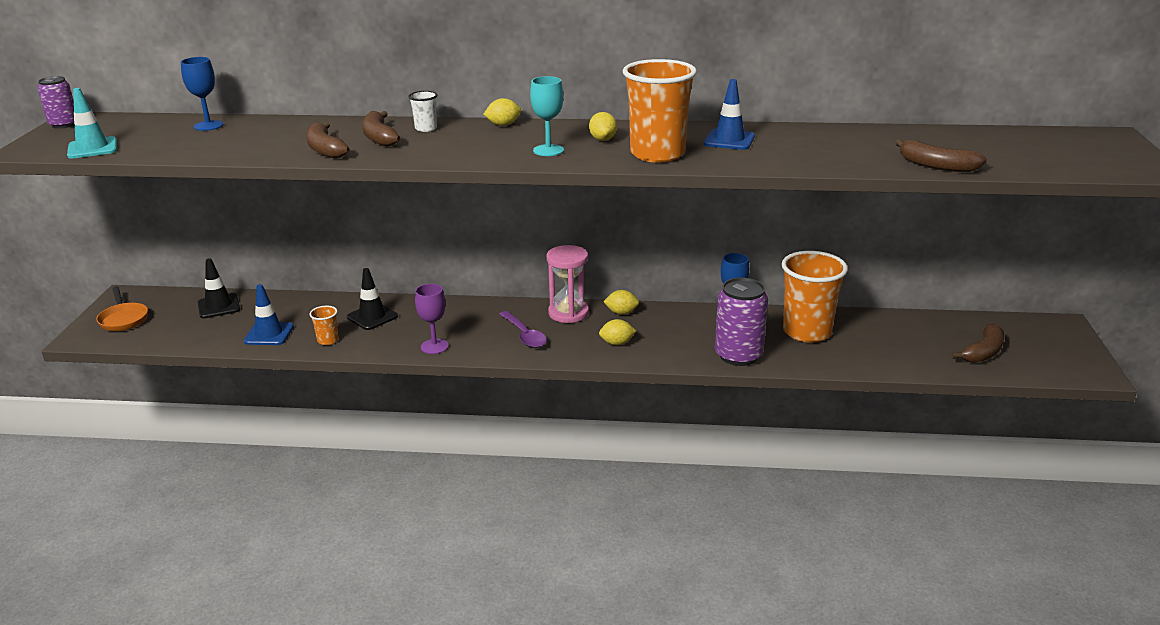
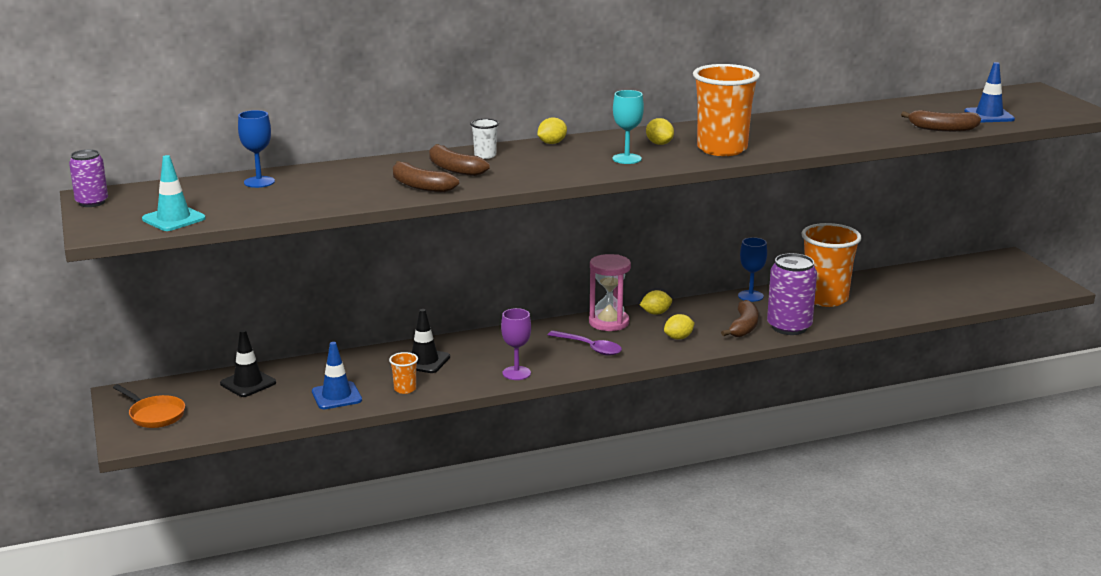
camera: 25 degrees left, 5 degrees down
blue traffic cone [704,79,755,150] -> blue traffic cone moved to [964,62,1015,122]
brown banana [951,323,1004,363] -> brown banana moved to [721,300,759,337]

